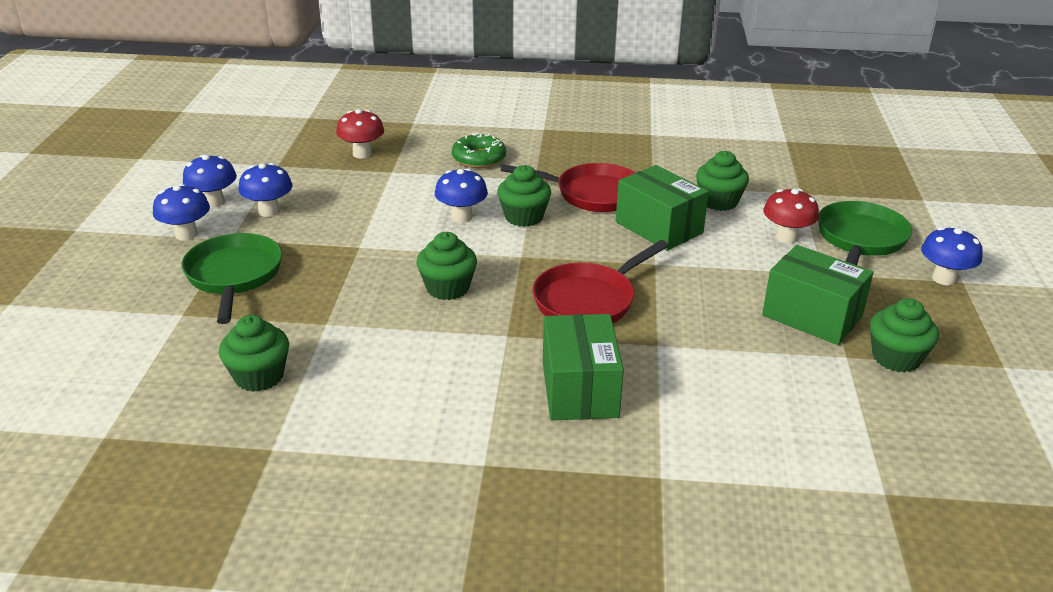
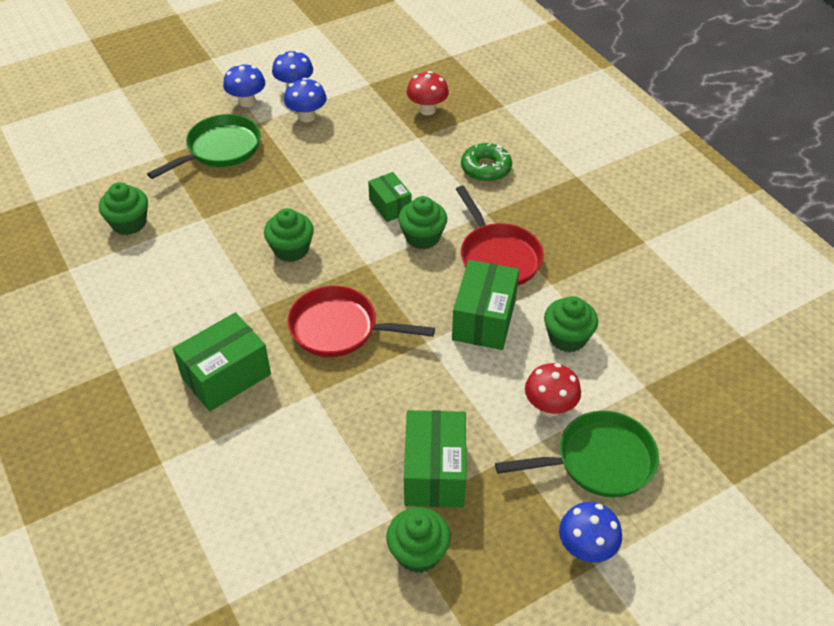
camera: 55 degrees right, 15 degrees up
blue mushroom [435,168,488,223] -> green box [368,172,412,222]

